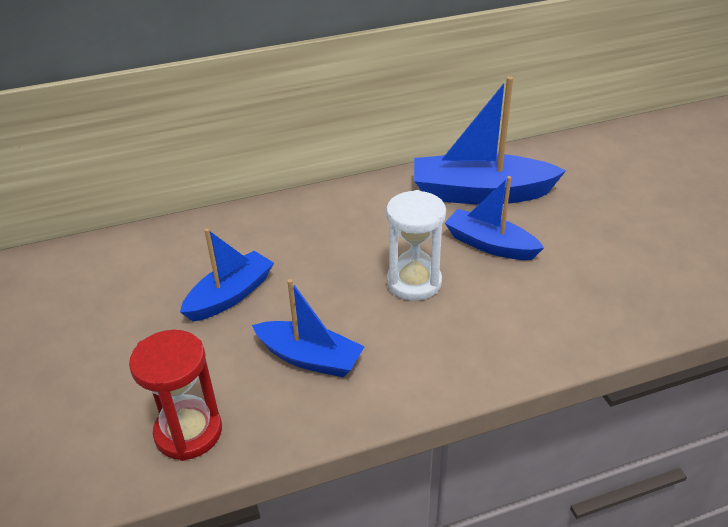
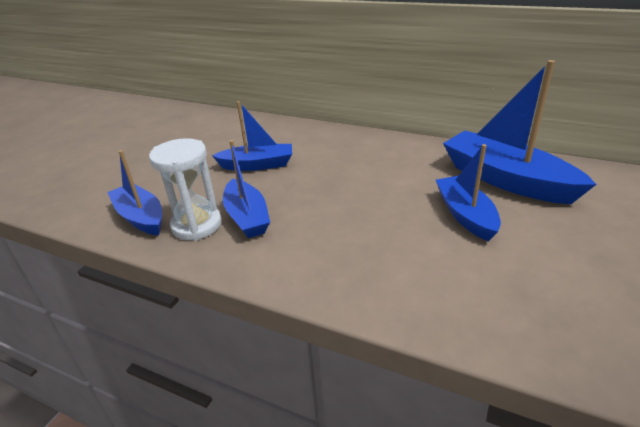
camera: 45 degrees right, 5 degrees down
red hourglass [129,330,222,461] -> blue boat [107,150,162,236]
white hourglass [386,190,446,301] -> white hourglass moved to [149,138,222,241]

